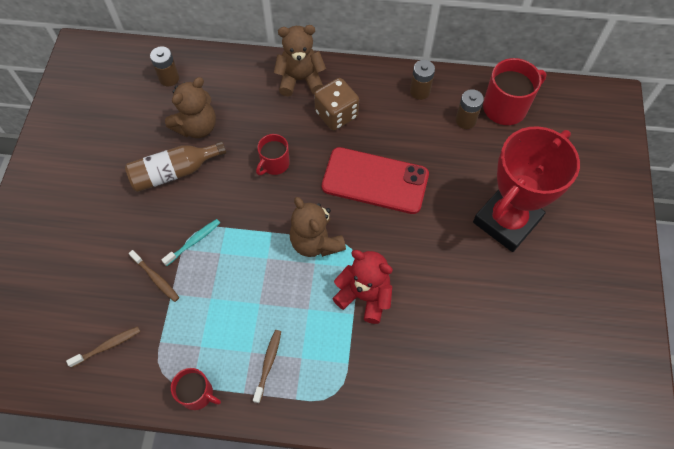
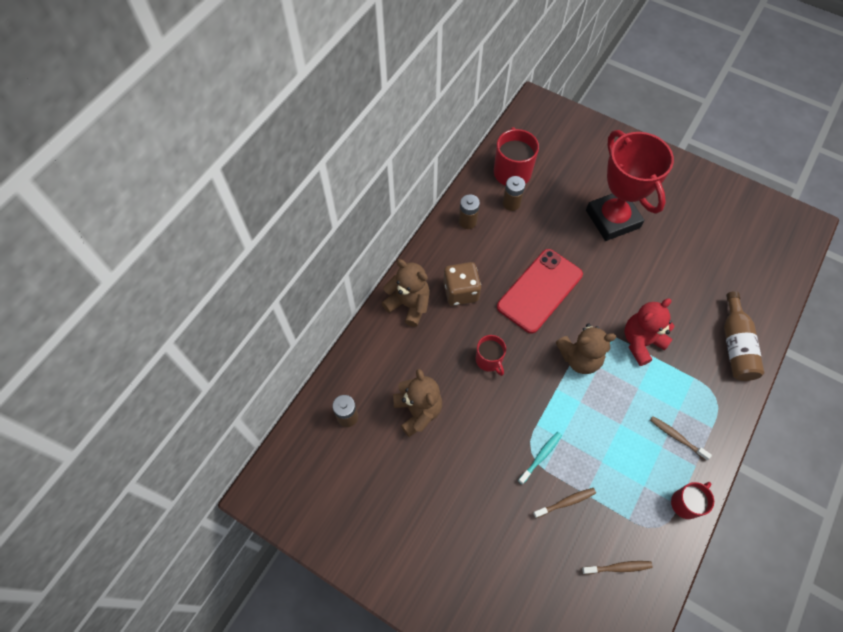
camera: 65 degrees left, 0 degrees up
brown toothbrush [66,326,141,368] -> brown toothbrush turned 90 degrees clockwise [582,561,653,574]
brown bottle [125,141,226,192] -> brown bottle moved to [724,291,764,381]
turquoise toothbrush [161,219,220,266] -> turquoise toothbrush turned 60 degrees clockwise [518,432,562,485]
brown teddy bear [274,25,326,96] -> brown teddy bear turned 105 degrees clockwise [382,259,430,327]

